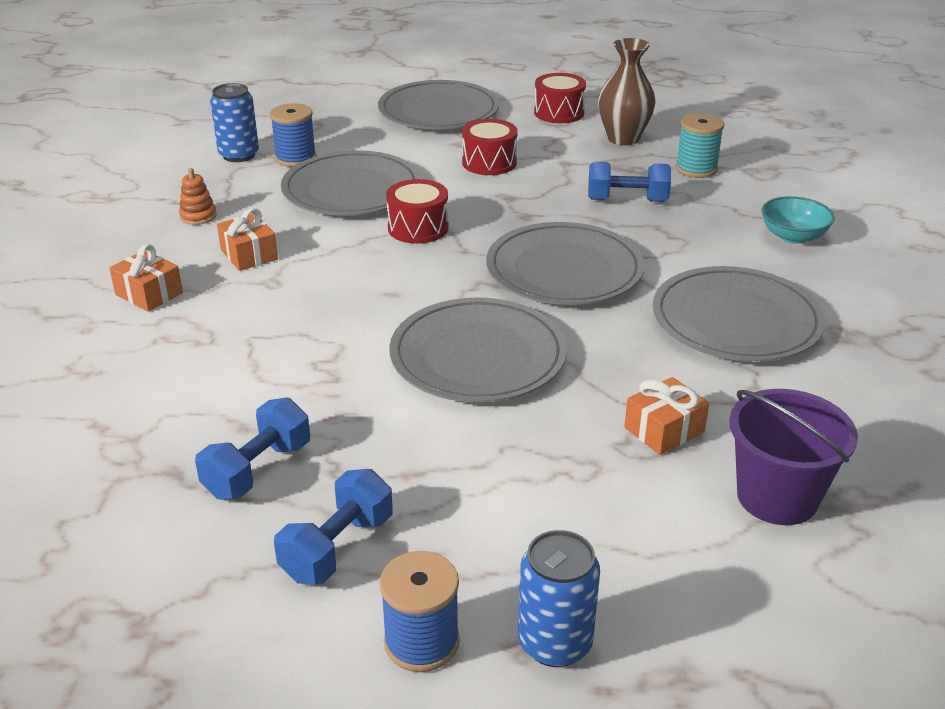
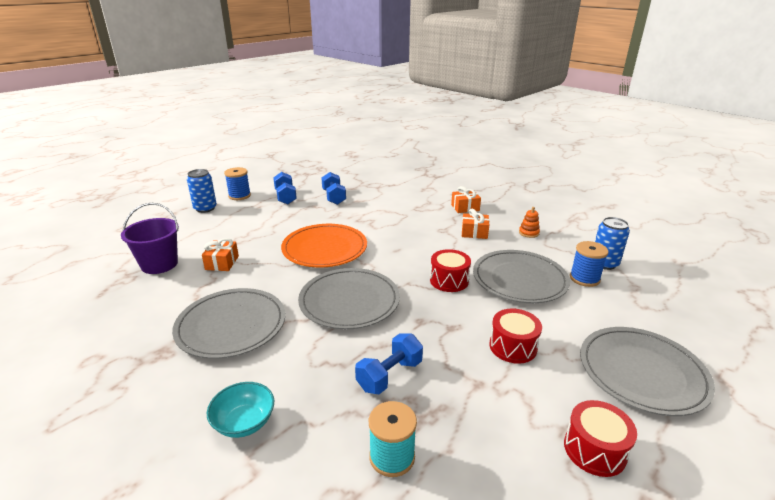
camera: 130 degrees right, 5 degrees down
grey plate [389,297,567,403] -> orange plate [281,224,367,267]
brown vase [598,38,656,145] -> none

